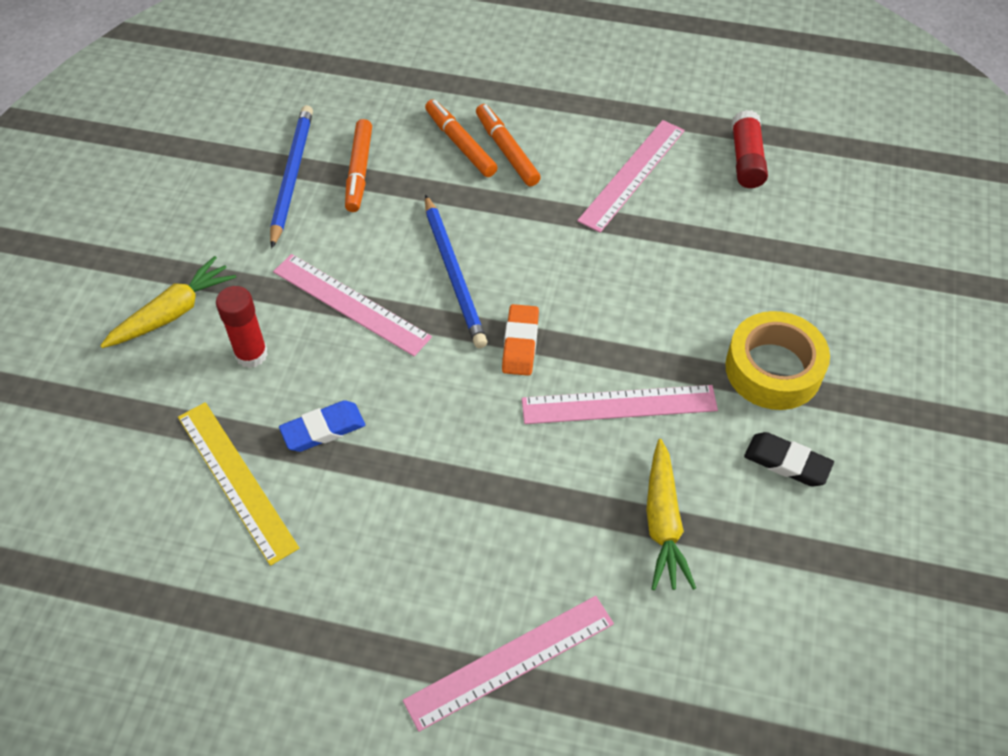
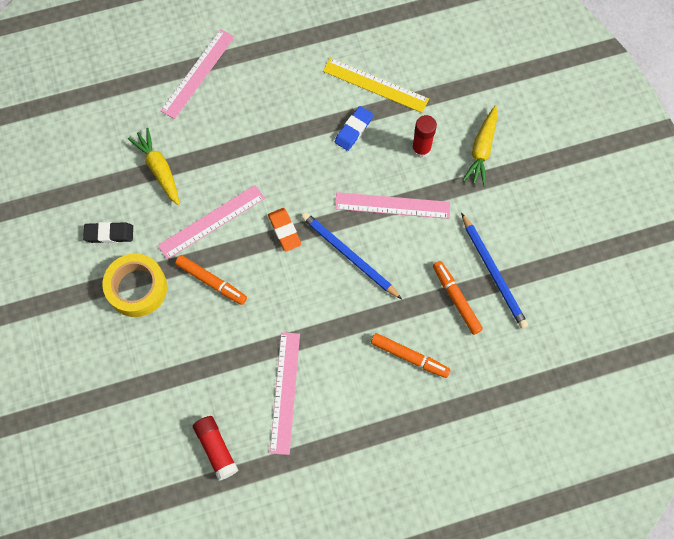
camera: 150 degrees right, 15 degrees up
orange marker [476,104,541,186] -> orange marker moved to [175,255,247,305]

